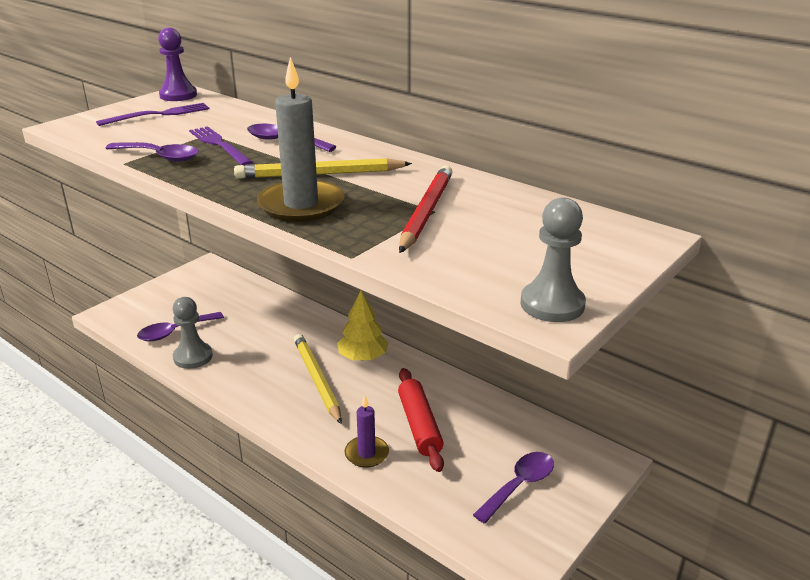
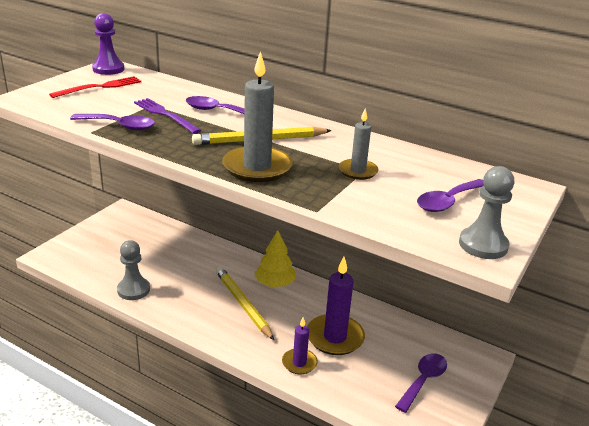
camera: 10 degrees left, 0 degrees up
purple fork [96,103,210,126] -> red fork [49,76,141,98]
purple spoon [137,312,224,341] -> purple spoon moved to [417,179,484,212]
red rolling pin [398,368,444,472] -> purple candle [307,257,365,355]
red pencil [399,165,453,253] -> grey candle [339,108,379,180]

